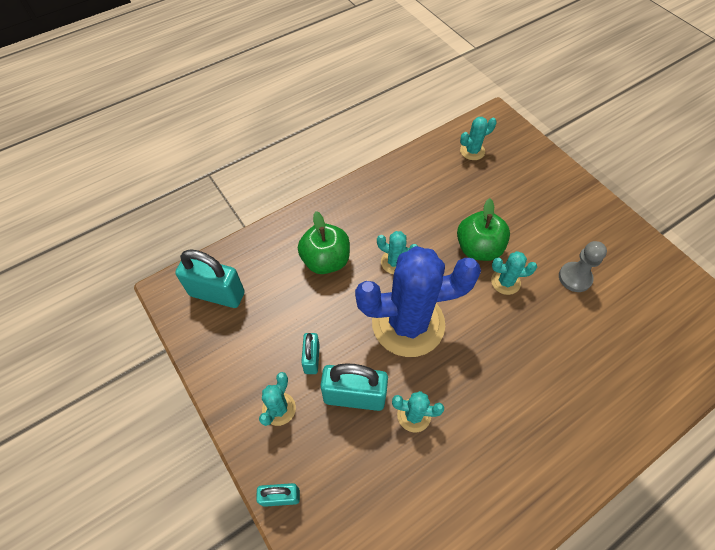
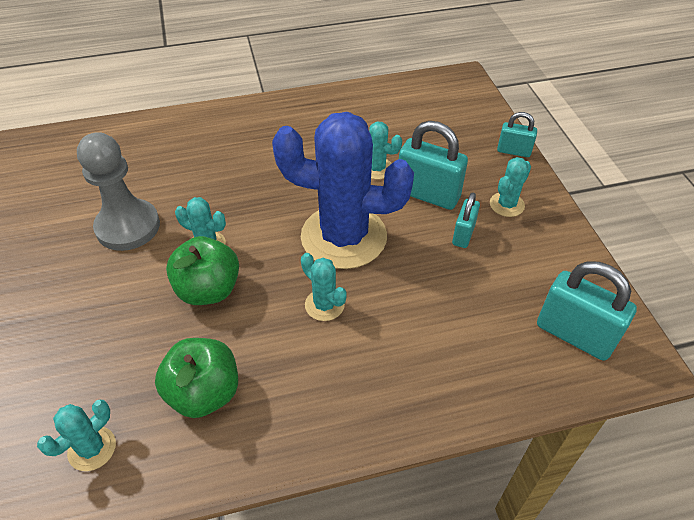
camera: 160 degrees left, 10 degrees down
green apple [298,211,350,274] -> green apple moved to [155,338,238,418]
turquoise cactus [460,117,497,160] -> turquoise cactus turned 45 degrees counterclockwise [37,400,116,471]
grey pawn [559,241,607,292] -> grey pawn [77,132,160,251], size x1.58

